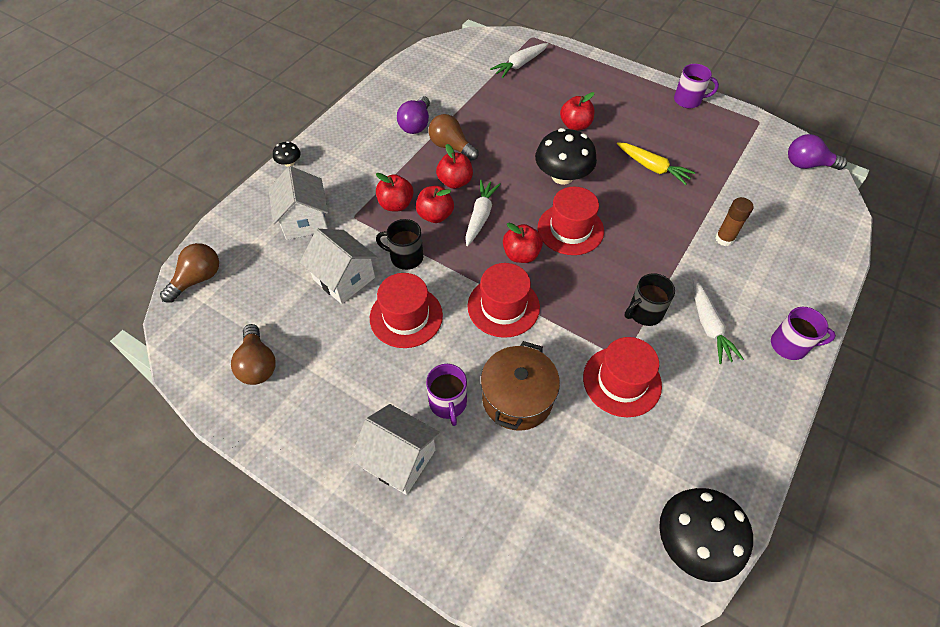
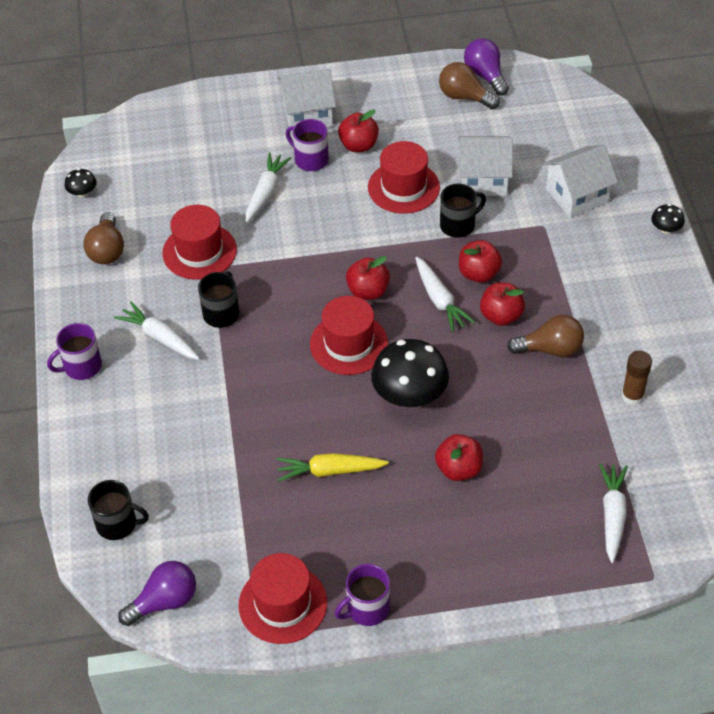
camera: 140 degrees right, 5 degrees down
brown light bulb [160,243,219,303] -> brown light bulb moved to [83,212,124,264]
white house [268,166,328,240] -> white house turned 60 degrees counterclockwise [543,145,618,218]
red apple [376,173,414,211] -> red apple moved to [338,110,379,152]
purple light bulb [397,96,430,134] -> purple light bulb moved to [464,38,509,96]
red hat [468,263,540,338] -> red hat moved to [239,553,327,644]
brown pot [481,341,560,431] -> white carrot [246,153,291,223]
black mushroom [659,488,753,582] -> black mushroom [64,168,96,197], size x0.47
brown glue stick [715,197,753,246] -> brown glue stick moved to [621,351,652,405]
none -> black mug [88,480,149,540]

